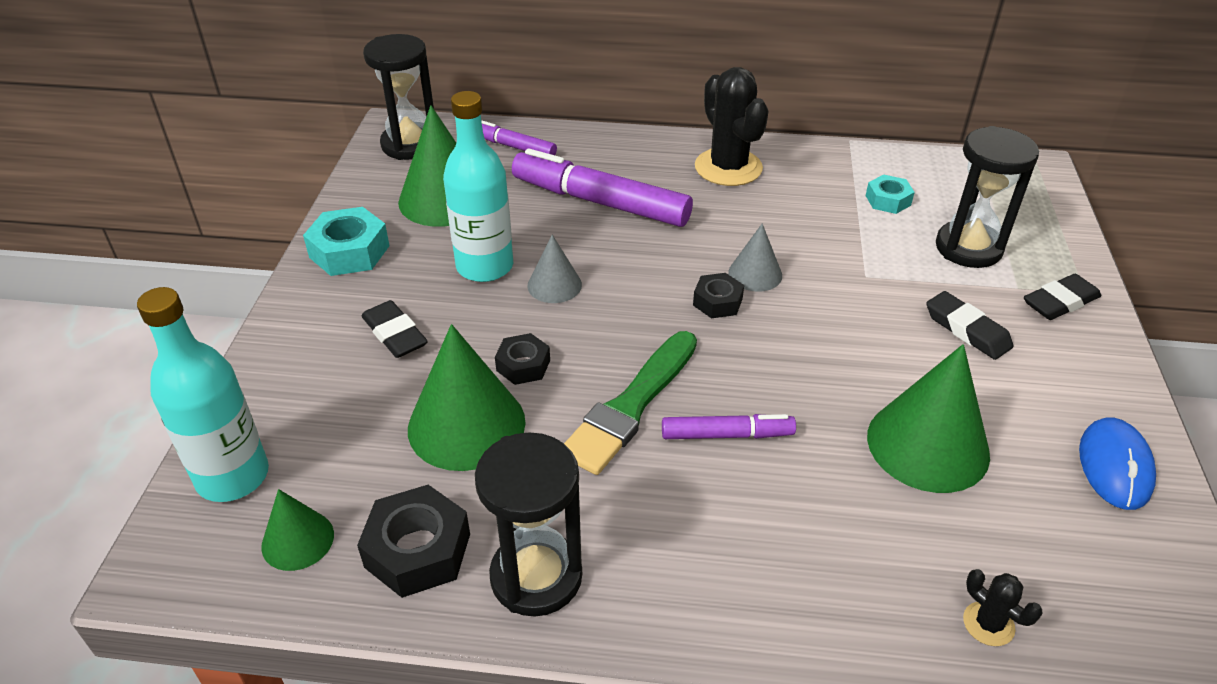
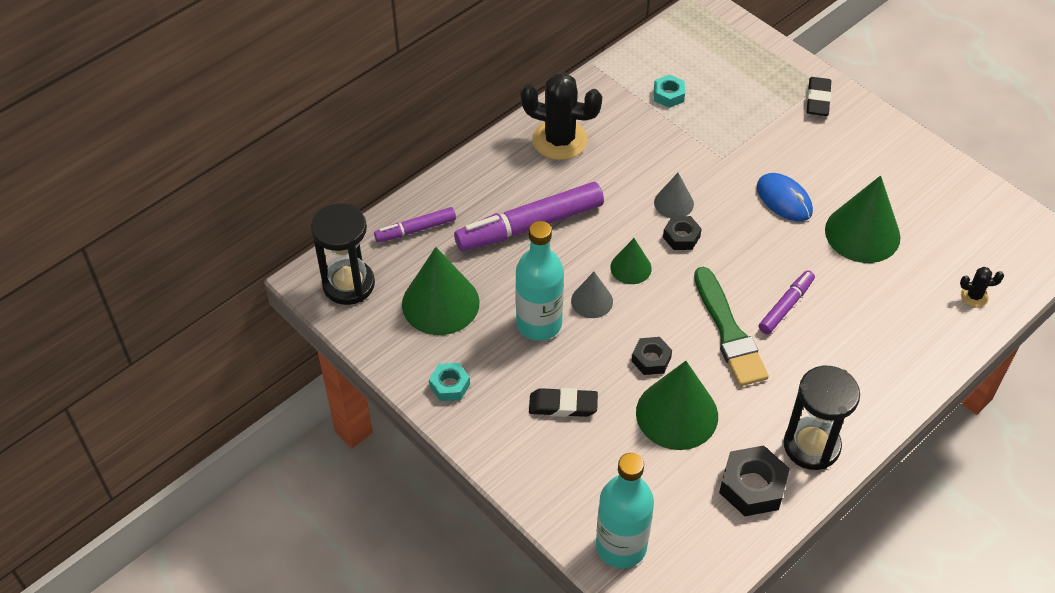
camera: 50 degrees left, 10 degrees up
green cone [261,489,334,571] -> green cone moved to [610,238,652,284]
turquoise nut [303,207,390,276] -> turquoise nut [429,363,470,401], size x0.61
black eraser [926,291,1013,360] -> none
black hourglass [936,126,1039,268] -> none
blue mouse [1079,417,1156,510] -> blue mouse moved to [757,173,813,221]

